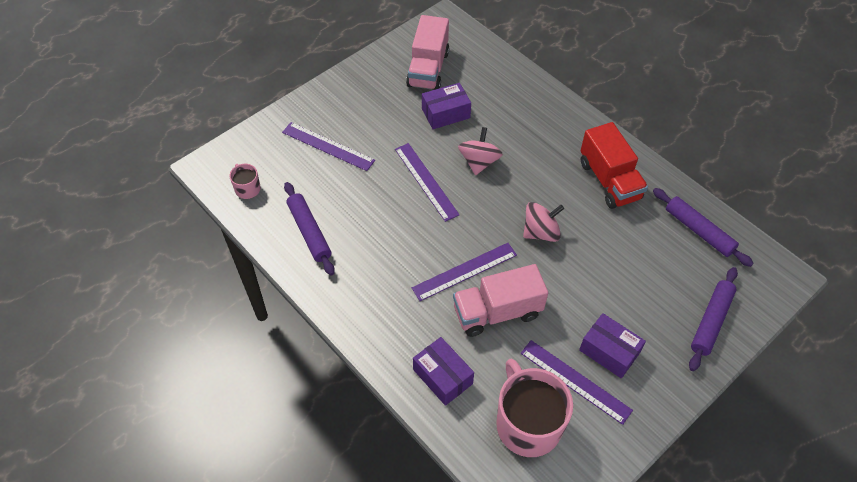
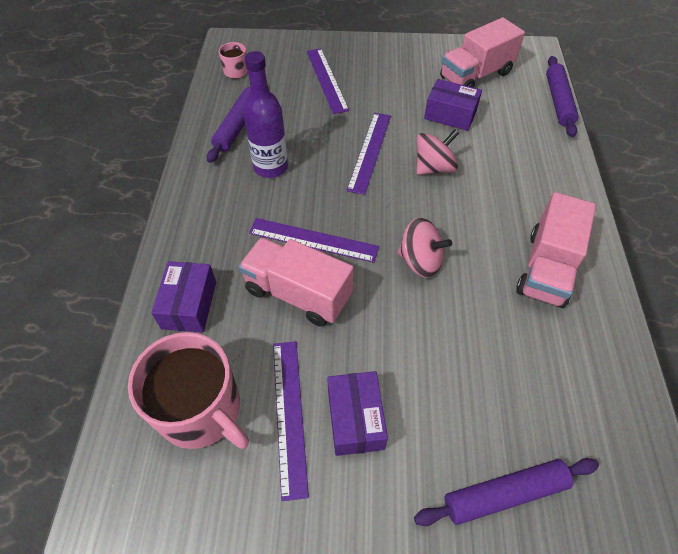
camera: 45 degrees right, 0 degrees up
pink mug [496,359,573,457] -> pink mug turned 105 degrees clockwise [128,332,249,449]
red truck [580,122,648,209] -> pink truck [516,192,596,308]
purple rolling pin [653,188,754,267] -> purple rolling pin moved to [546,56,579,137]
none -> purple bottle [243,51,288,178]

